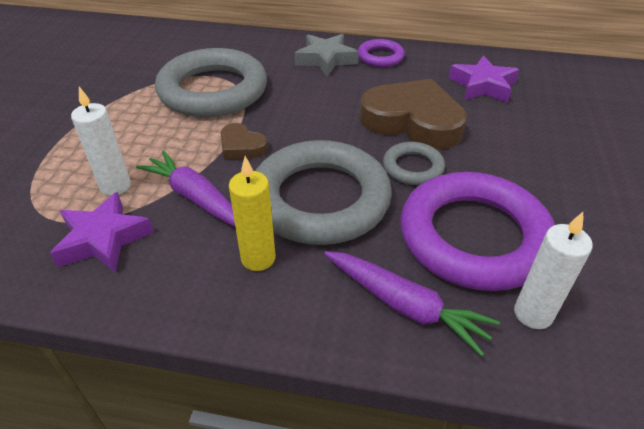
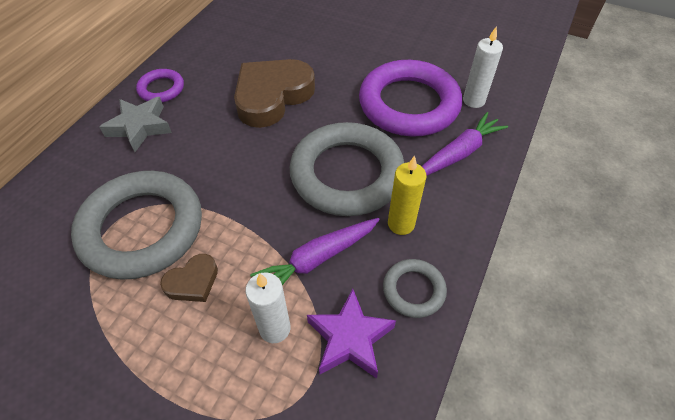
camera: 75 degrees left, 10 degrees up
brown heart [221,123,268,159] -> brown heart moved to [160,254,218,302]
grey ring [383,142,445,185] -> grey ring moved to [383,259,447,318]
purple star [449,55,519,103] -> none

